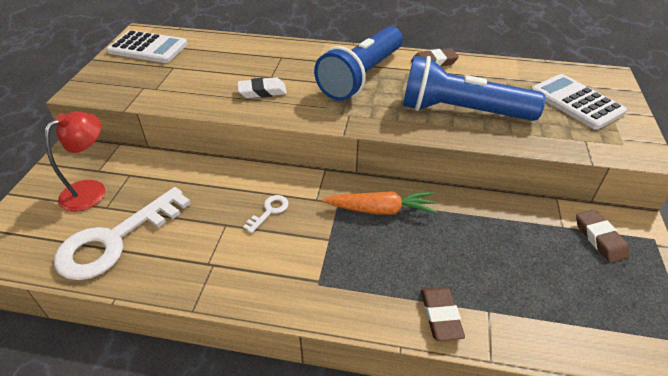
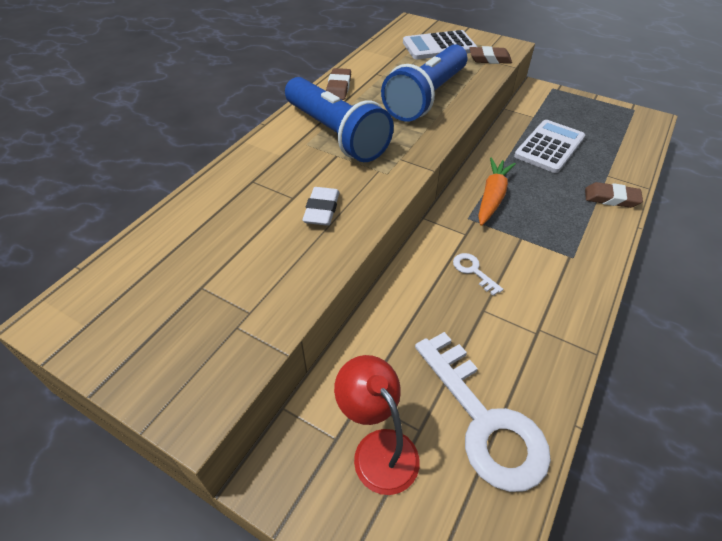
camera: 70 degrees left, 5 degrees up
white calculator [107,30,188,63] -> white calculator moved to [514,120,585,173]
brown eraser [576,210,630,263] -> brown eraser moved to [470,46,512,64]

